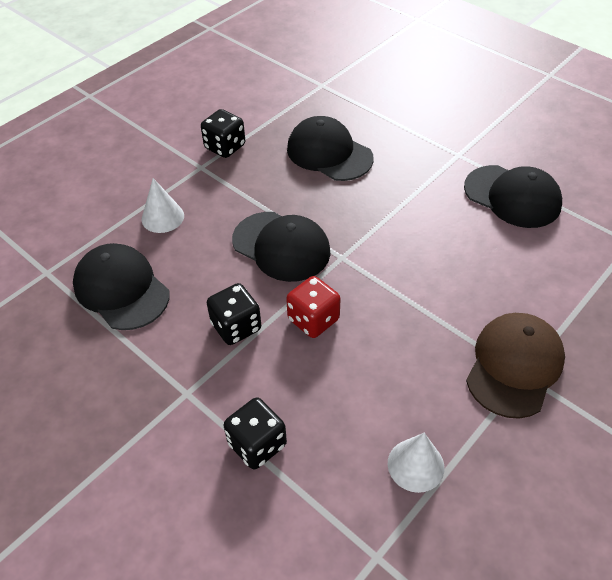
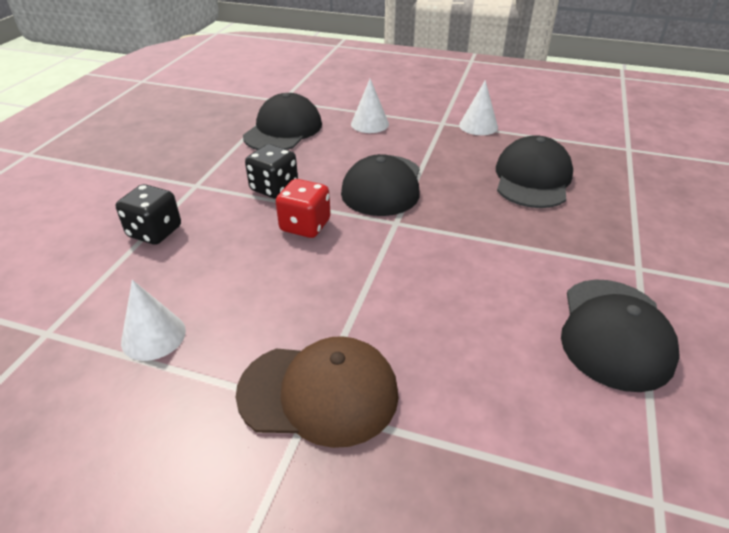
camera: 65 degrees right, 10 degrees down
black dice [201,109,245,158] -> white cone [459,80,498,135]

